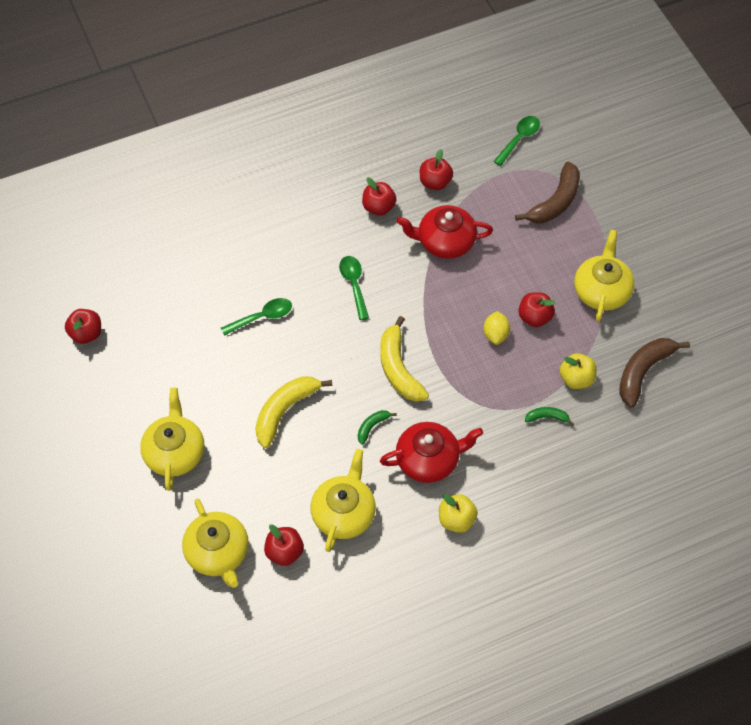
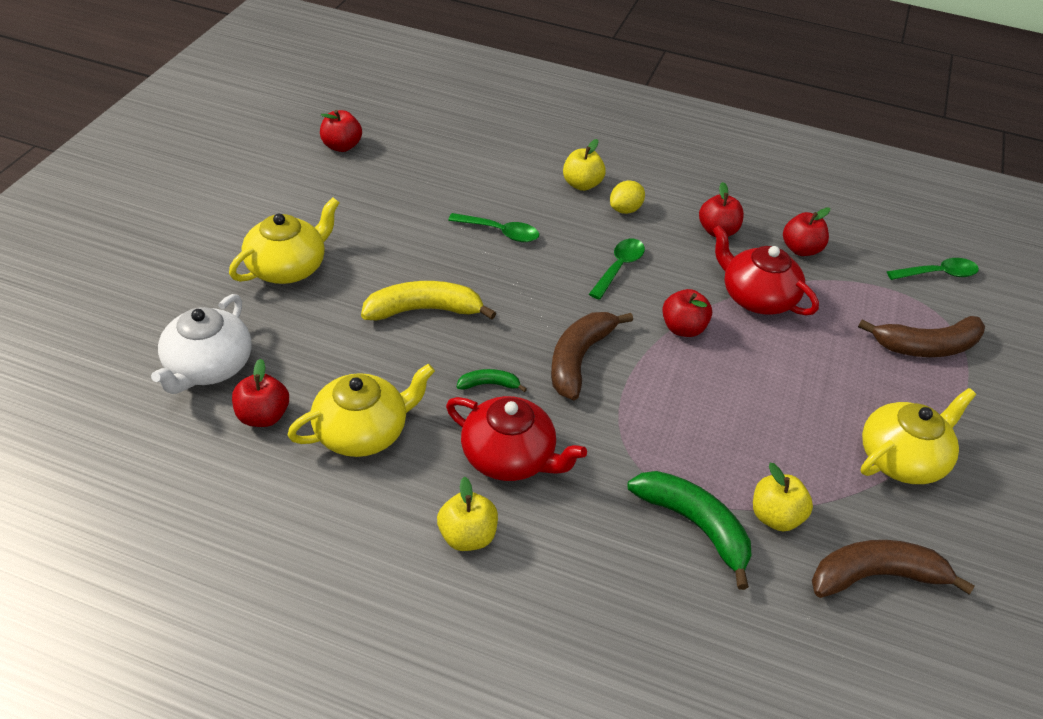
camera: 40 degrees right, 15 degrees down
yellow teapot [182,499,249,588] -> white teapot [151,294,252,394]
yellow banana [380,316,429,402] -> brown banana [551,312,633,400]
yellow lemon [483,311,510,345] -> yellow lemon moved to [610,180,645,214]
red apple [518,292,555,327] -> red apple moved to [662,289,712,337]
green banana [525,407,574,426] -> green banana [628,471,752,590], size x2.02
none -> yellow apple [563,139,606,191]

